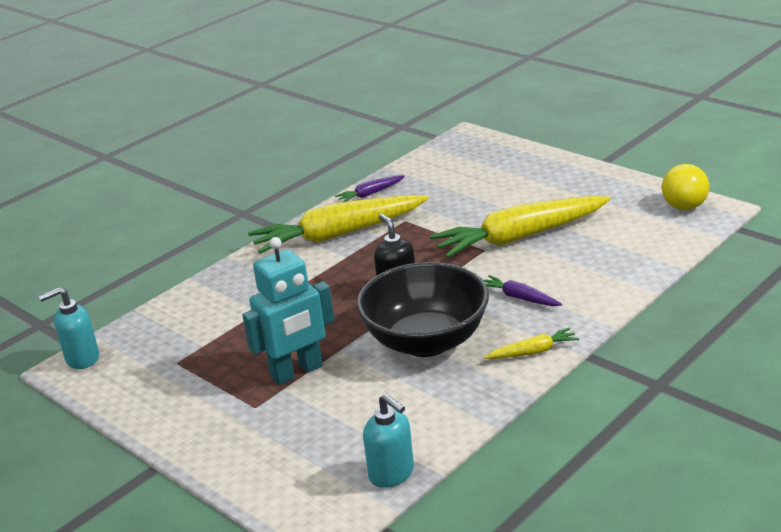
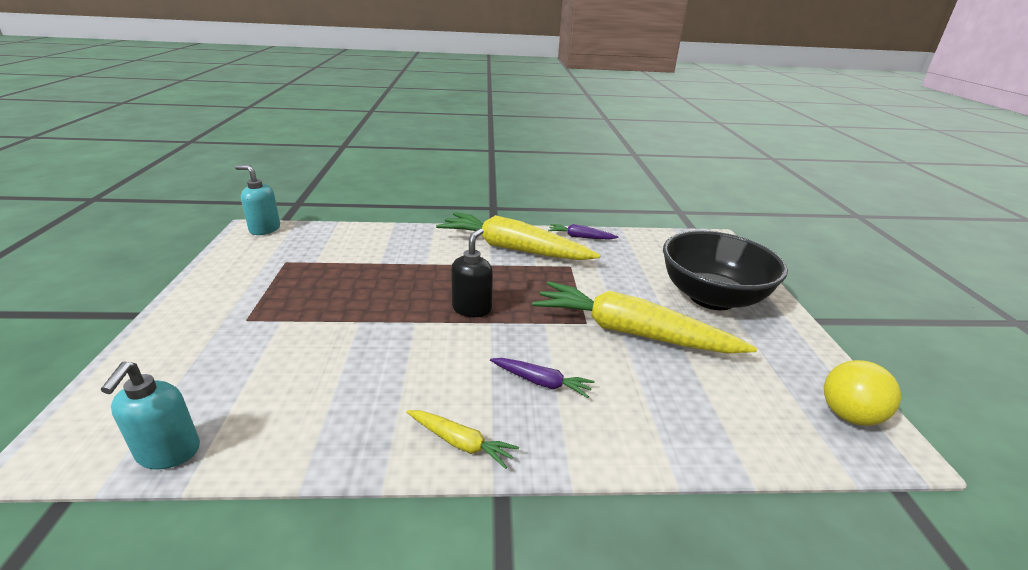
camera: 40 degrees right, 0 degrees up
turquoise robot [242,237,334,385] -> none
black bowl [356,262,489,357] -> black bowl moved to [663,231,788,310]
purple carrot [483,275,562,306] -> purple carrot turned 120 degrees clockwise [490,358,594,398]

